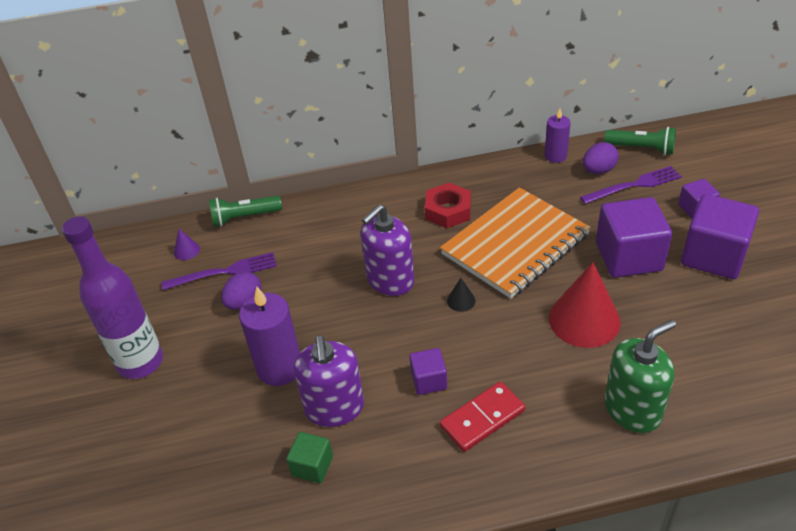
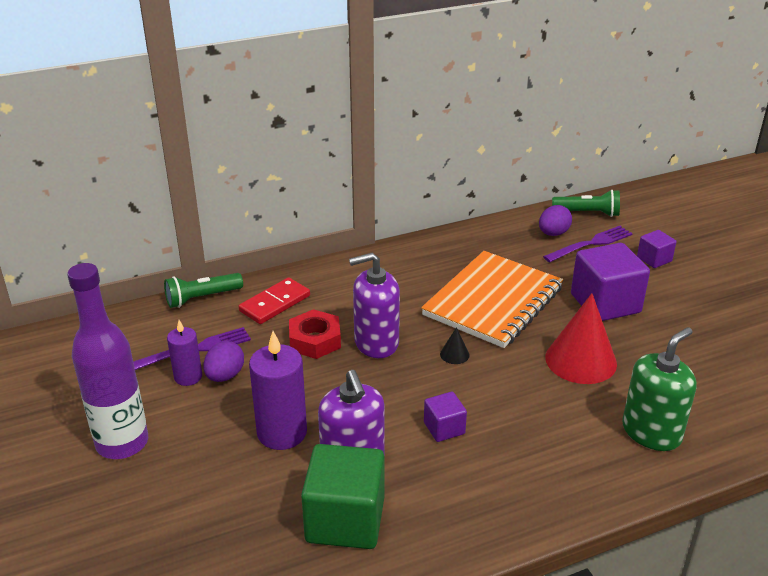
camera: 15 degrees left, 10 degrees down
purple cone [174,229,200,260] -> none
green cube [286,432,333,483] -> green cube [301,444,385,549], size x1.96
purple soap dispenser [360,204,414,296] -> purple soap dispenser turned 45 degrees clockwise [349,253,400,358]
red nut [425,183,471,228] -> red nut moved to [289,309,341,359]
red domino [440,382,525,452] -> red domino moved to [238,277,310,324]
purple candle [545,109,571,163] -> purple candle moved to [167,320,202,386]
purple cube [681,194,759,279] -> none

